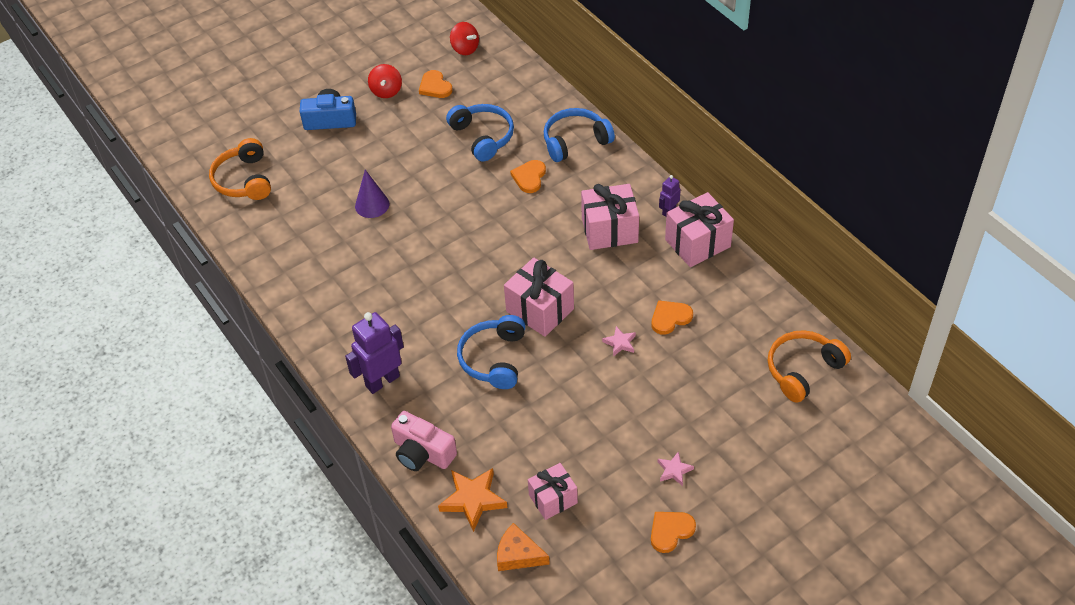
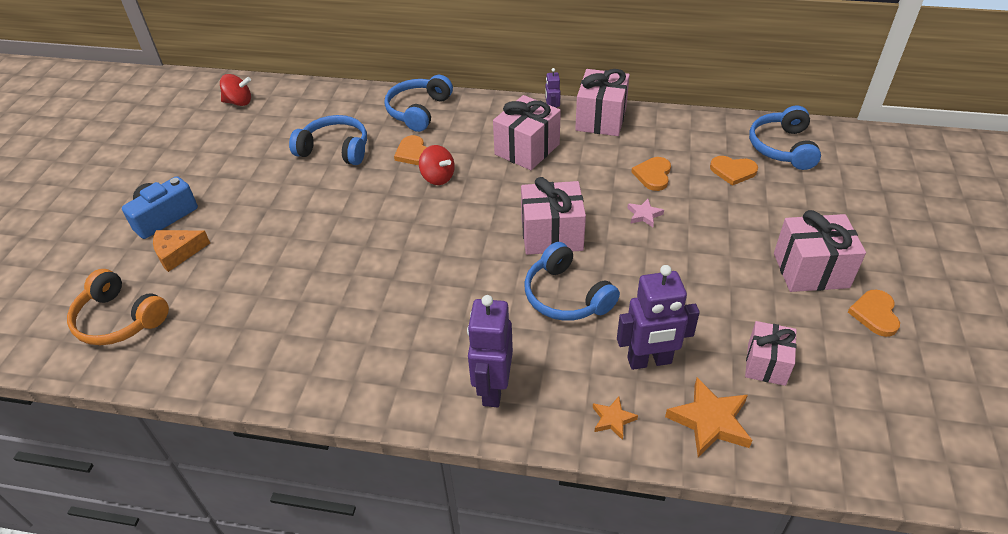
camera: 45 degrees left, 5 degrees down
purple cone [355,170,389,218] -> none
red spinning top [368,64,402,98] -> red spinning top moved to [419,145,455,185]
pink camera [391,411,457,471] -> orange star [593,397,638,440]
orange heart [419,70,453,98] -> orange heart moved to [710,156,758,186]
orange cheese [497,523,550,571] -> orange cheese moved to [153,230,210,272]
pink star [658,451,694,486] -> pink gift [774,210,866,292]
orange headphones [768,330,851,403] -> blue headphones [749,105,821,170]
none -> purple robot [617,265,700,370]

